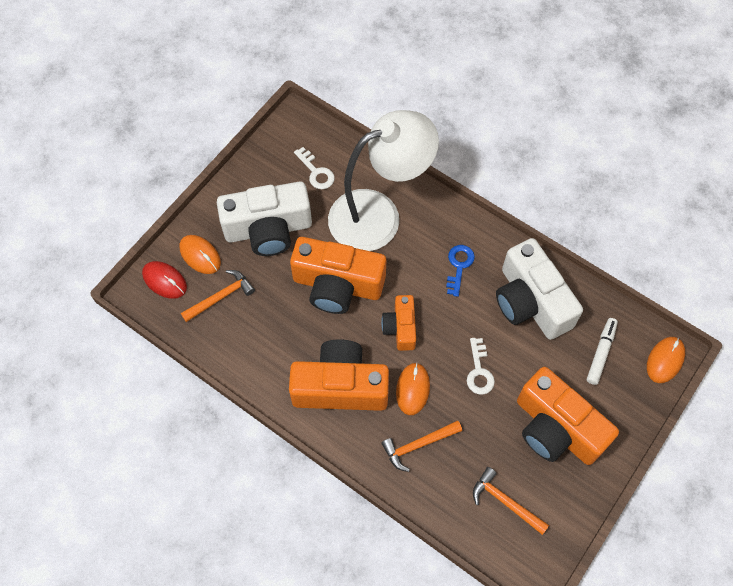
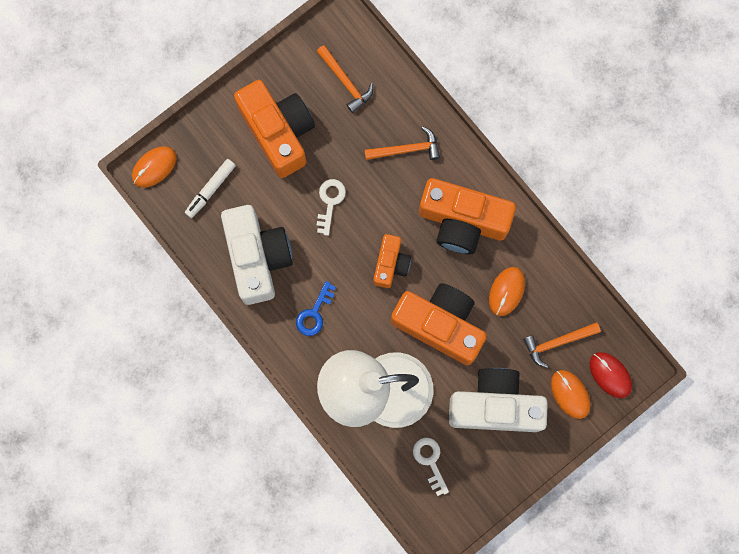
camera: 165 degrees left, 15 degrees up
orange mouse [396,363,430,415] -> orange mouse moved to [489,267,525,316]

